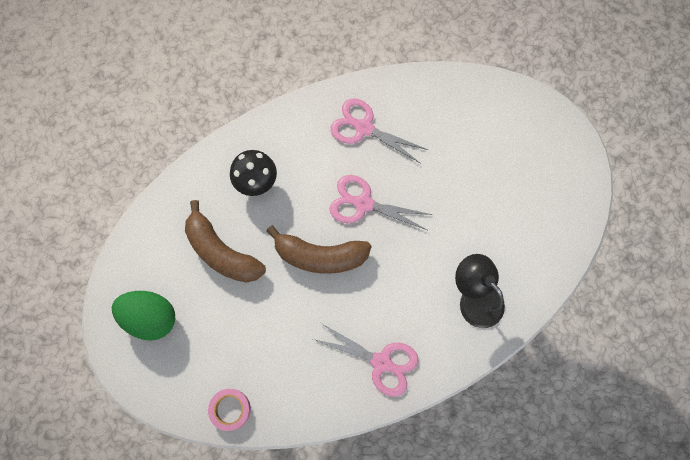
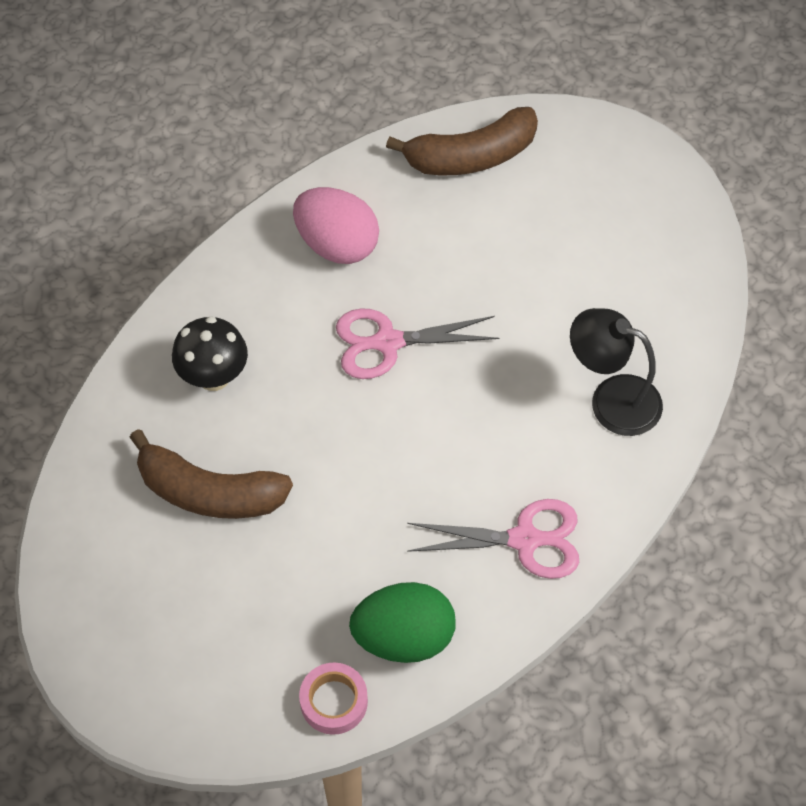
camera: 25 degrees left, 15 degrees down
green egg [112,291,175,341] -> green egg moved to [349,582,456,663]
brown banana [266,225,372,274] -> brown banana moved to [386,107,538,175]
pink scissors [330,98,428,164] -> pink egg [293,187,379,264]

